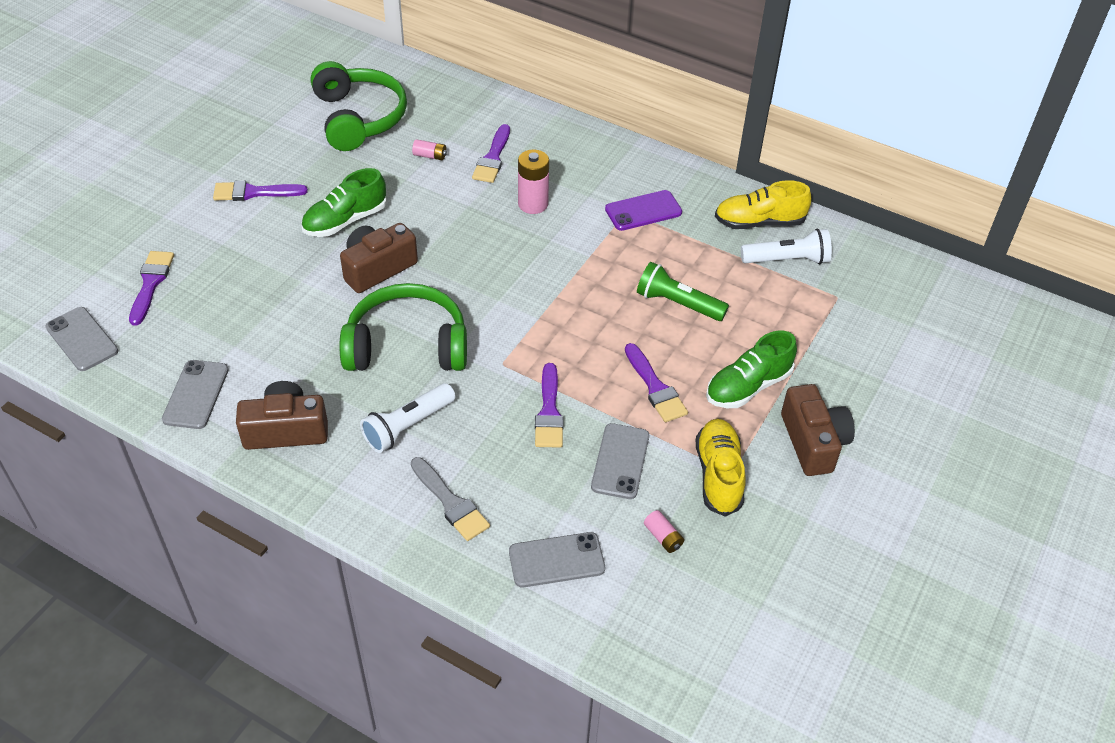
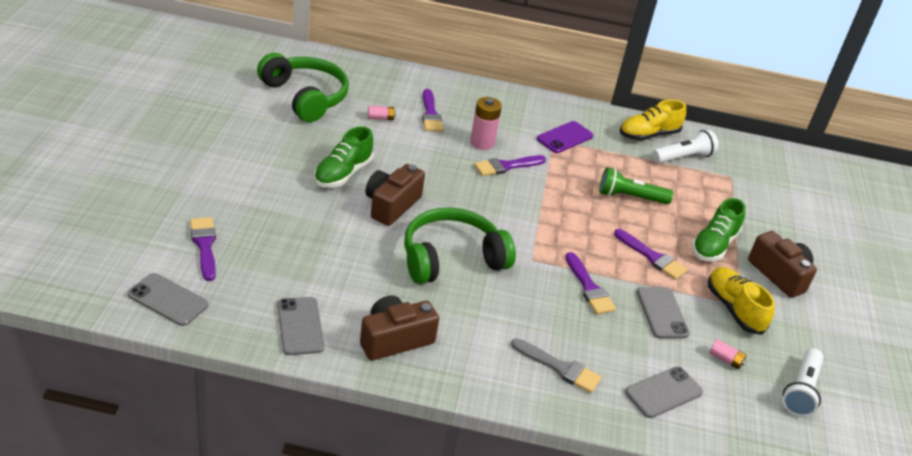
camera: 25 degrees left, 10 degrees down
purple brush [213,181,308,201] -> purple brush moved to [474,155,546,176]
white flashlight [360,383,455,453] -> white flashlight moved to [782,348,823,417]

